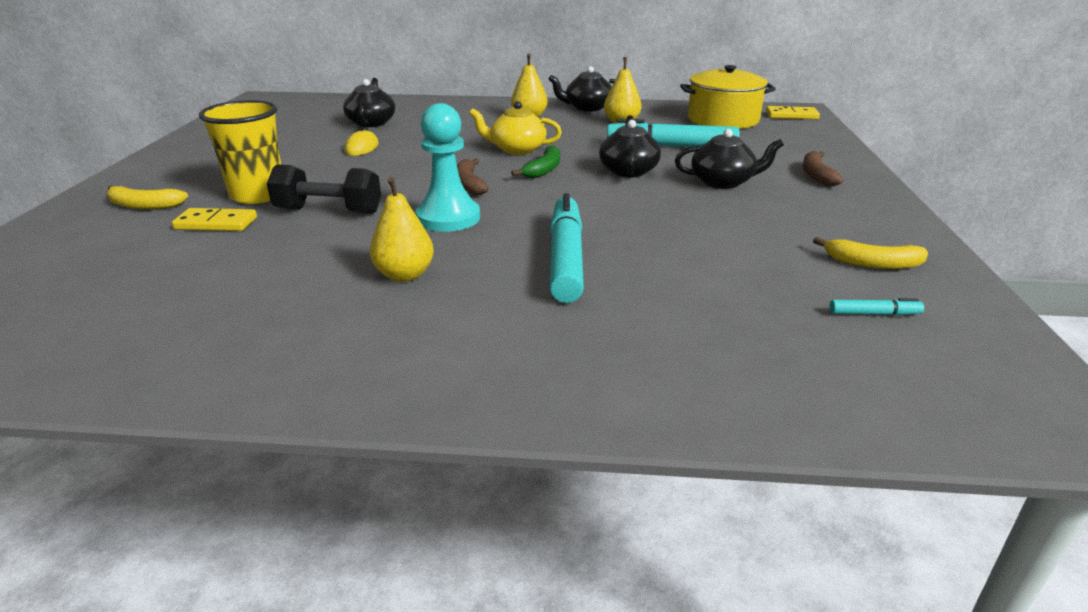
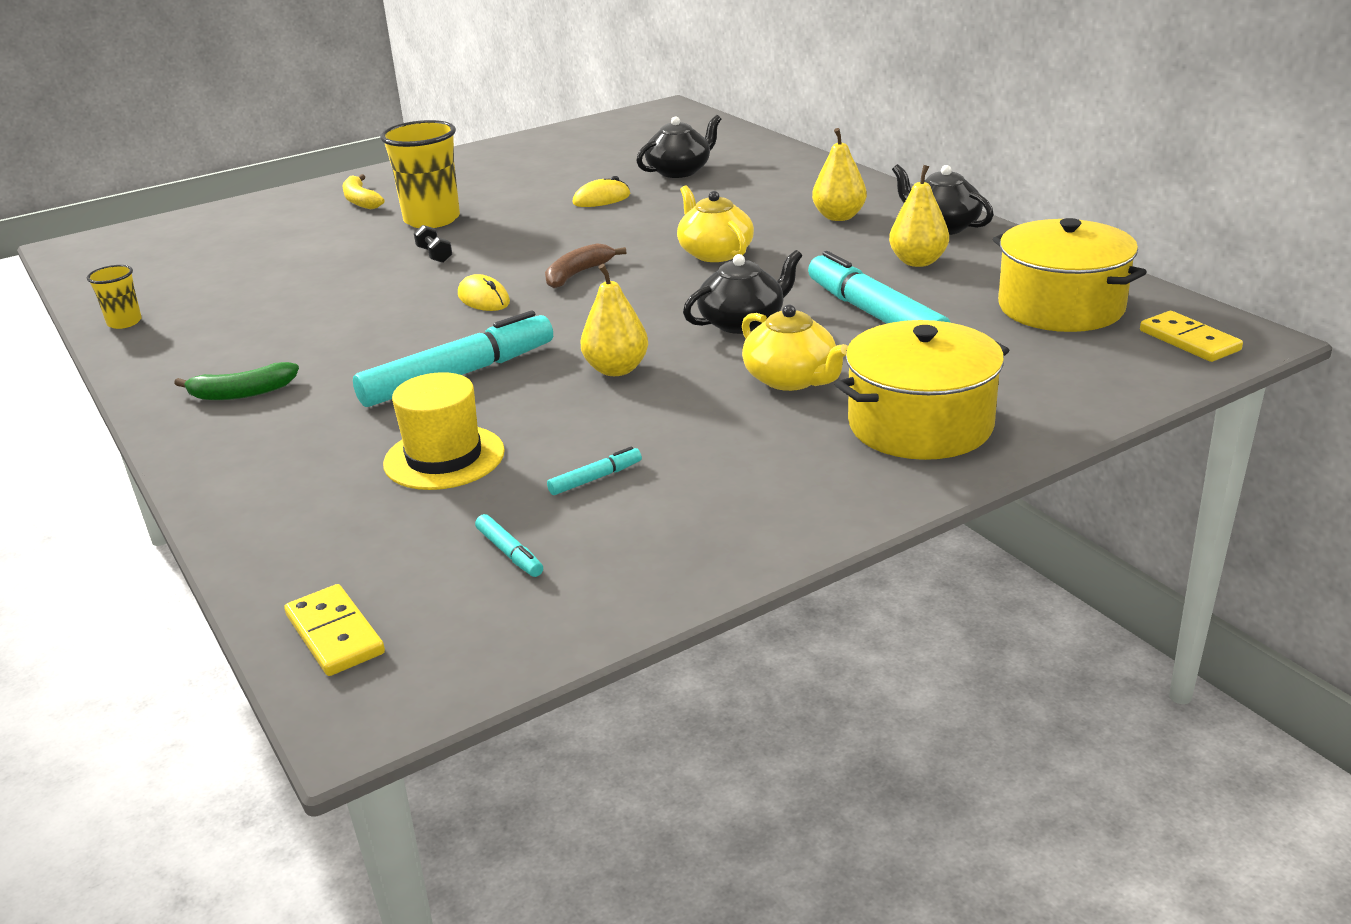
camera: 55 degrees right, 0 degrees up
yellow domino [172,208,257,231] -> yellow domino moved to [284,584,385,676]
black dumbbell [267,164,381,214] -> black dumbbell [414,225,453,263], size x0.49
yellow pear [370,177,434,282] -> yellow pear moved to [580,264,648,376]
turquoise pawn [416,103,480,232] -> yellow mouse [458,274,510,311]
green banana [511,145,560,178] -> green banana moved to [174,362,299,400]
black teapot [675,129,784,189] -> yellow teapot [742,304,848,391]
brown banana [803,151,843,186] -> yellow pot [835,320,1009,460]
yellow banana [813,237,928,269] -> none
none -> yellow cup [87,265,142,329]
none -> yellow hat [383,372,505,490]
none -> turquoise marker [547,446,642,495]

